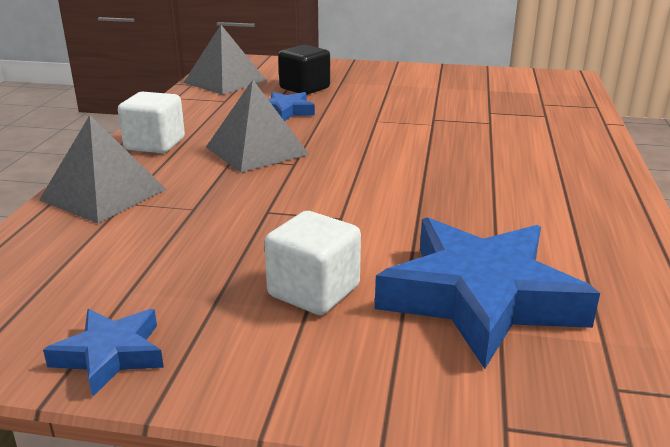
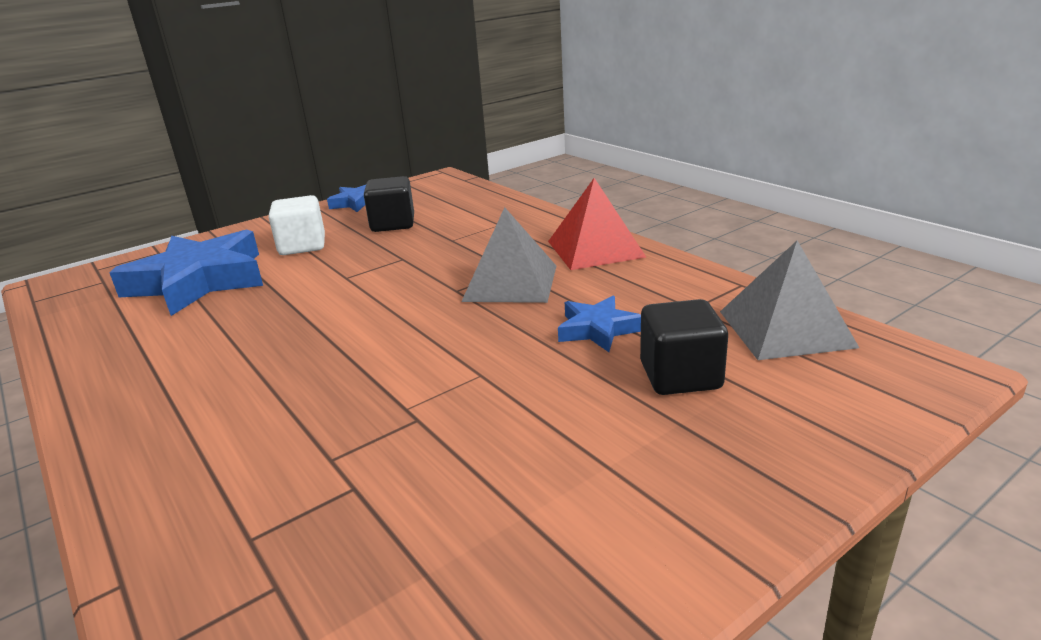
camera: 135 degrees right, 0 degrees up
grey pyramid [39,115,167,223] -> none
white cube [118,92,185,153] -> red pyramid [548,178,646,270]
none -> black cube [364,176,414,232]

